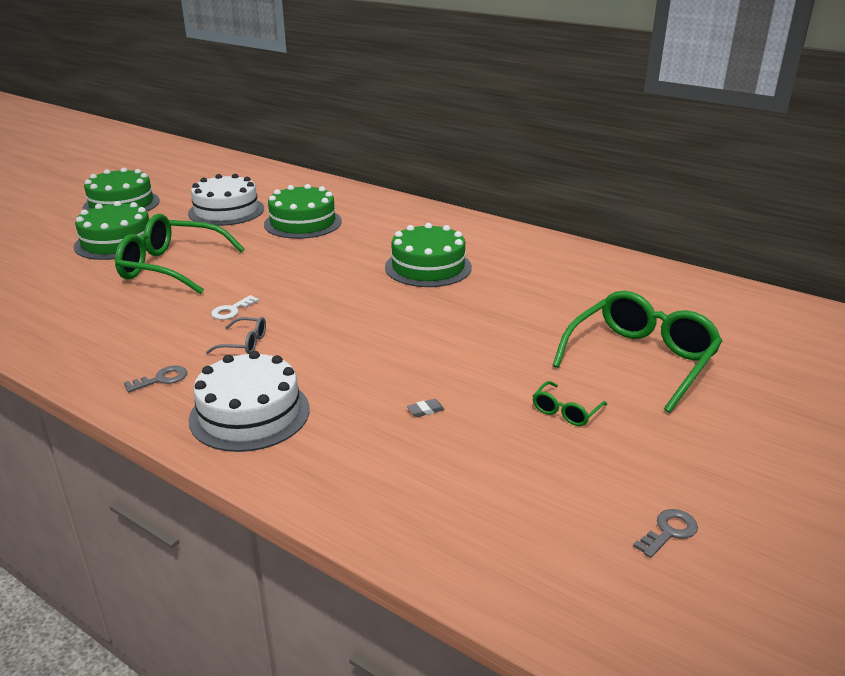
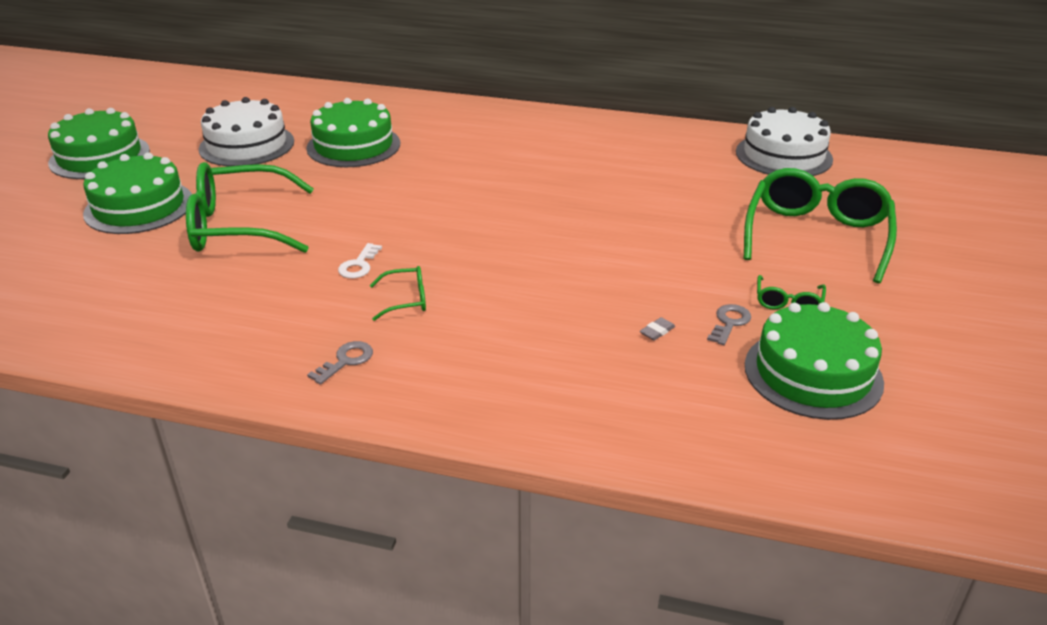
camera: 20 degrees left, 5 degrees up
white cake [189,351,310,452] -> white cake moved to [736,107,833,176]
grey glasses [206,317,266,354] -> green glasses [370,266,426,321]
green cake [385,223,472,287] -> green cake moved to [745,302,884,420]
grey key [633,509,698,558] -> grey key moved to [707,304,751,345]

